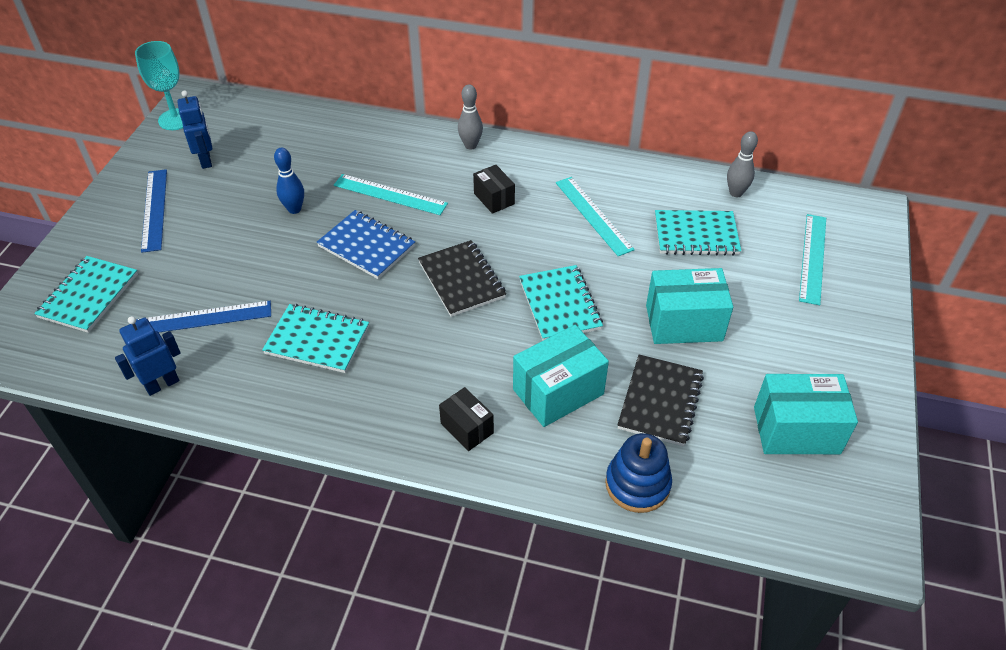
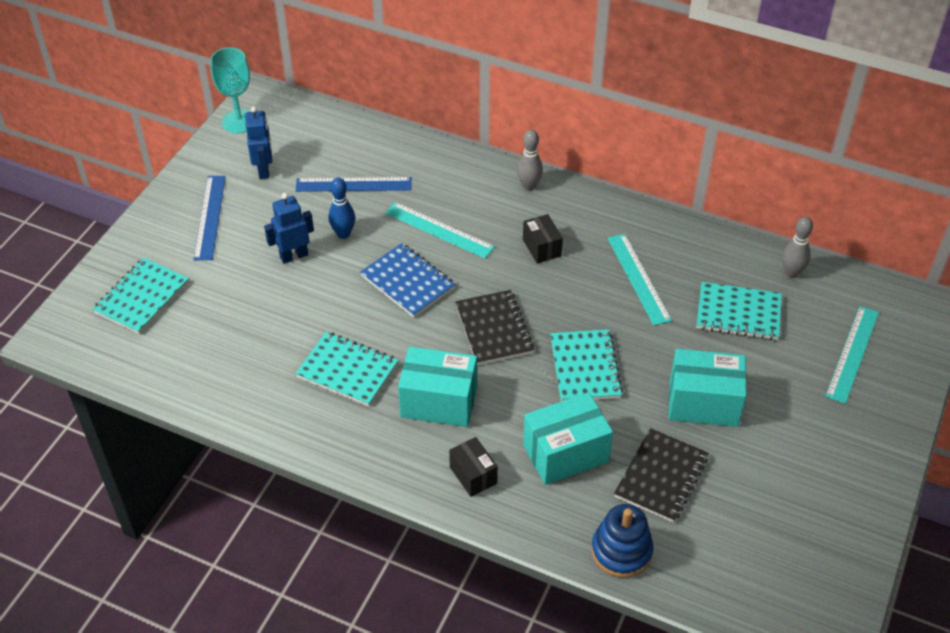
camera: 10 degrees right, 0 degrees up
blue robot [115,316,181,396] -> blue robot moved to [264,193,314,264]
blue ruler [136,301,271,332] -> blue ruler moved to [296,177,412,192]
turquoise box [754,374,858,454] -> turquoise box moved to [398,347,477,427]

